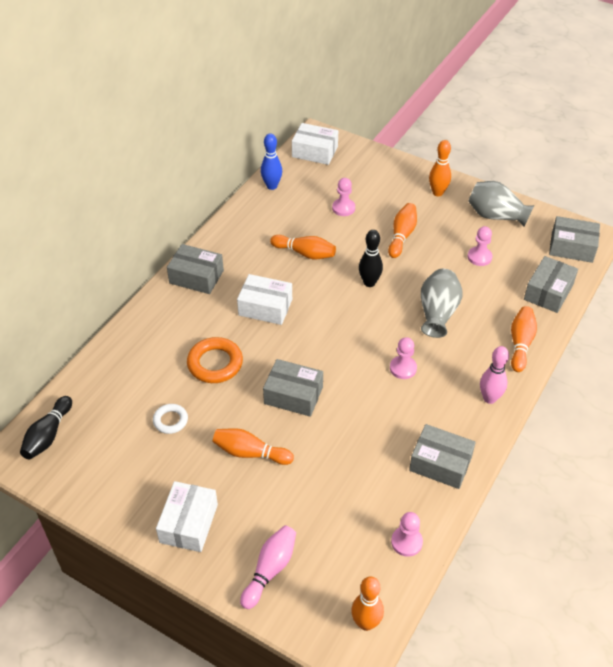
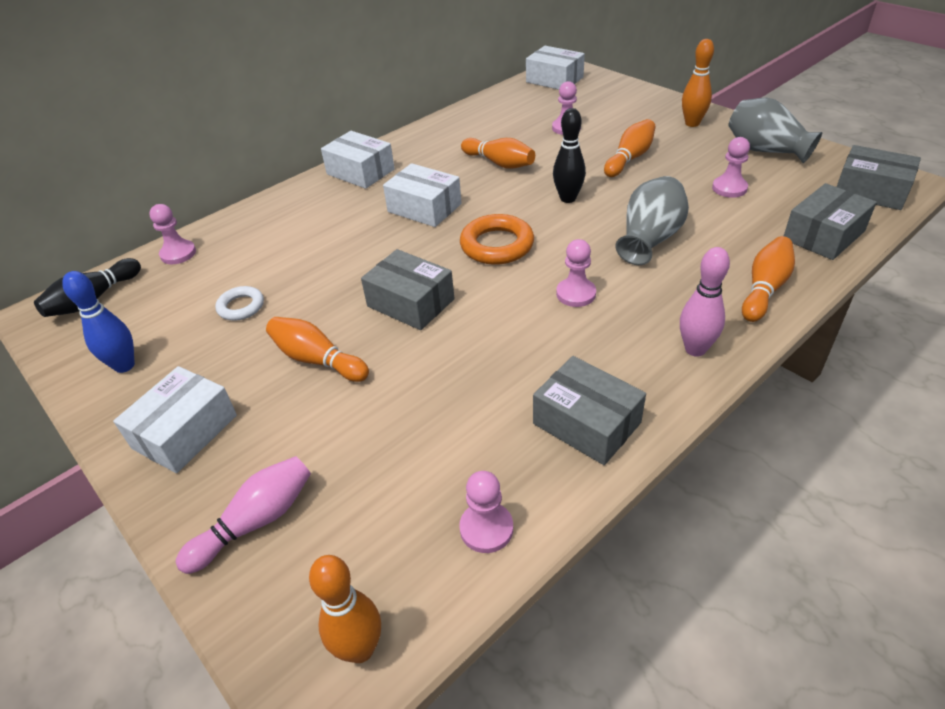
camera: 20 degrees right, 5 degrees down
grey box [167,244,224,294] -> white box [321,131,395,189]
orange ring [187,337,243,383] -> orange ring moved to [460,214,534,265]
blue bowling pin [261,133,282,190] -> blue bowling pin moved to [62,271,135,373]
none -> pink pawn [149,204,196,264]

